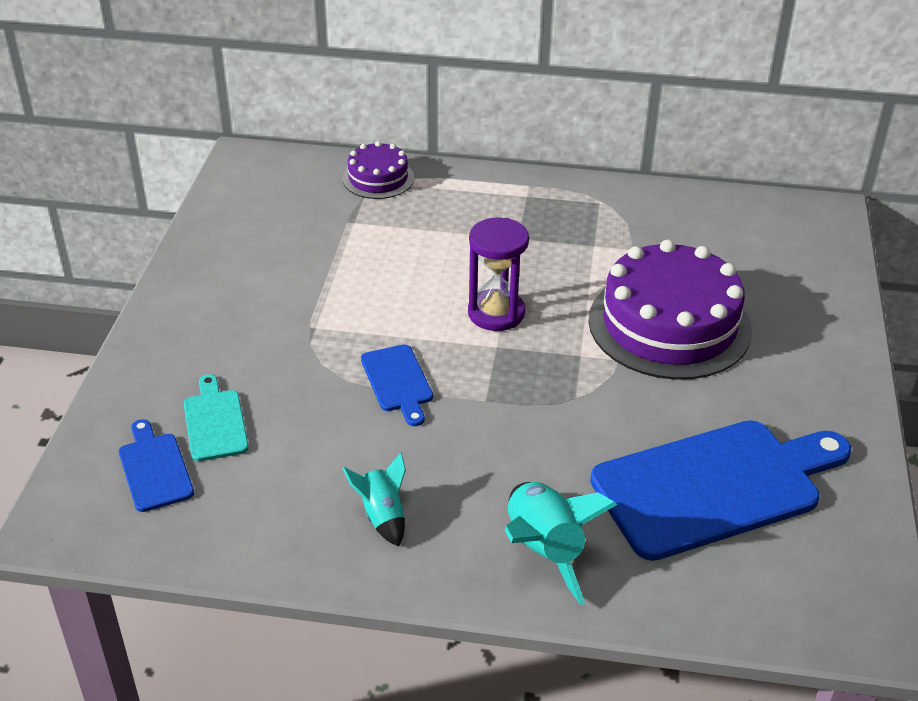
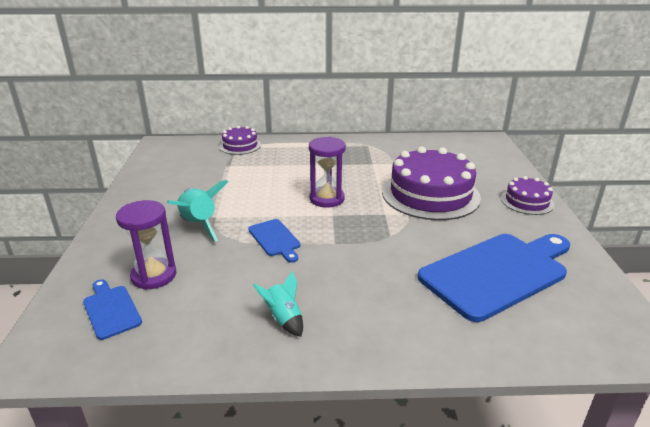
camera: 10 degrees left, 10 degrees down
turquoise cutting board [184,374,249,461] -> purple hourglass [116,200,176,290]
turquoise rocket [505,482,617,605] -> turquoise rocket moved to [167,180,228,242]
none -> purple cake [501,176,554,215]

